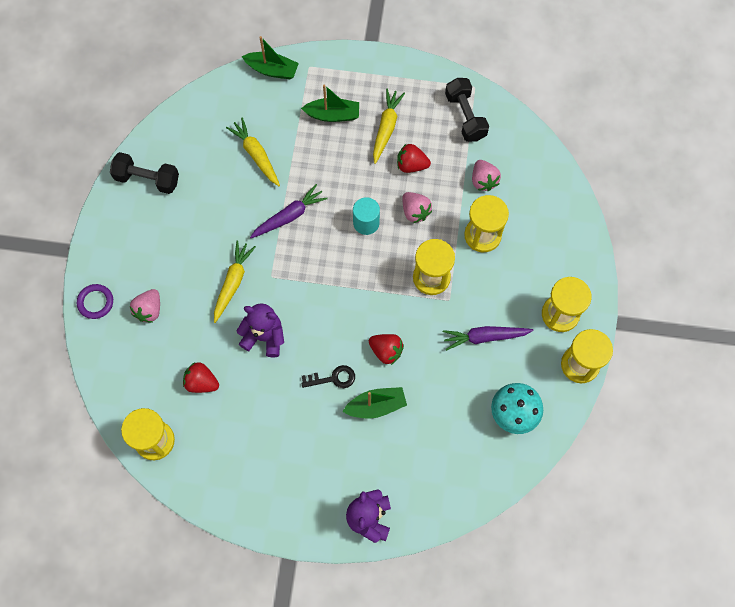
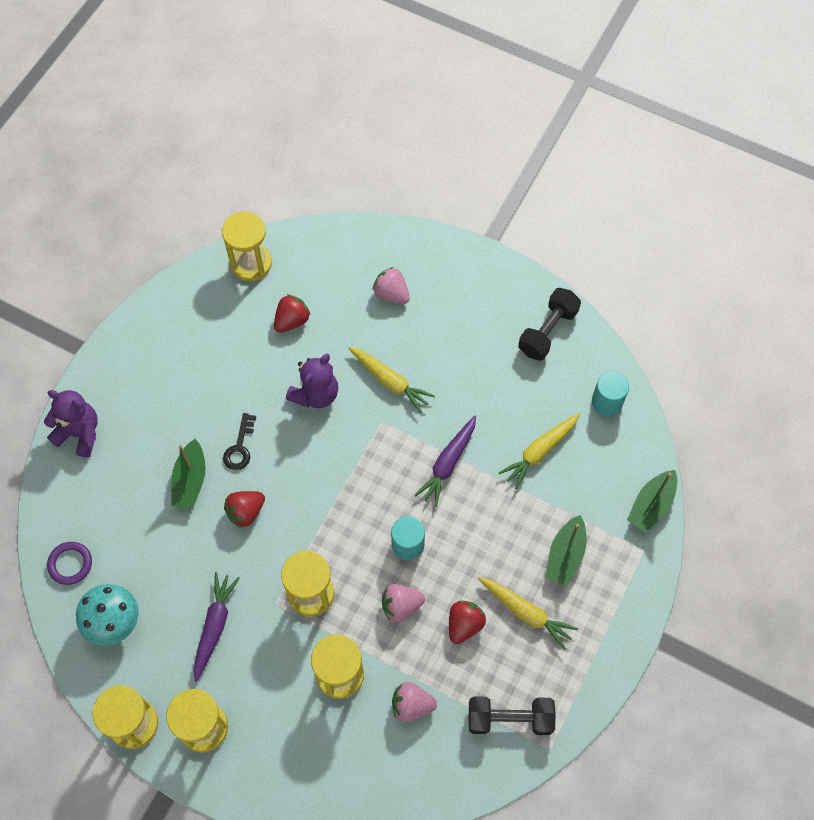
camera: 110 degrees right, 5 degrees down
purple ring [77,284,113,319] -> purple ring moved to [47,542,92,585]
yellow carrot [226,118,280,186] -> yellow carrot turned 150 degrees clockwise [499,413,580,489]
purple carrot [250,184,328,238] -> purple carrot turned 45 degrees clockwise [415,415,476,507]
none -> turquoise cylinder [592,371,629,416]

